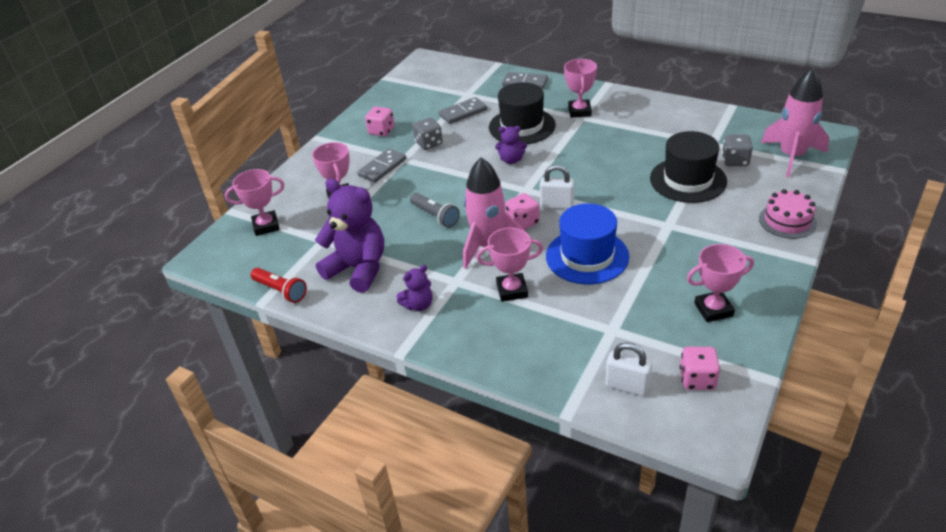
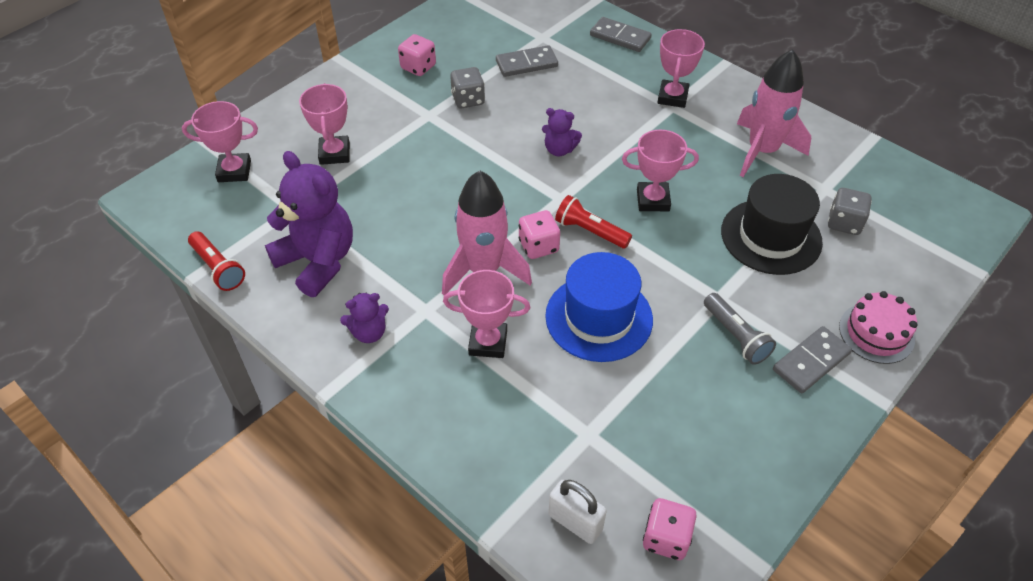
camera: 10 degrees right, 10 degrees up
grey domino [357,149,406,183] -> grey domino moved to [773,326,852,393]
grey flashlight [410,193,460,228] -> grey flashlight moved to [704,293,776,365]
black hat [489,82,556,144] -> none
white padlock [540,165,574,209] -> red flashlight [555,195,632,248]
pink trophy [687,244,754,322] -> pink trophy moved to [622,129,699,211]
pink rocket [761,68,829,177] -> pink rocket moved to [737,49,811,177]

